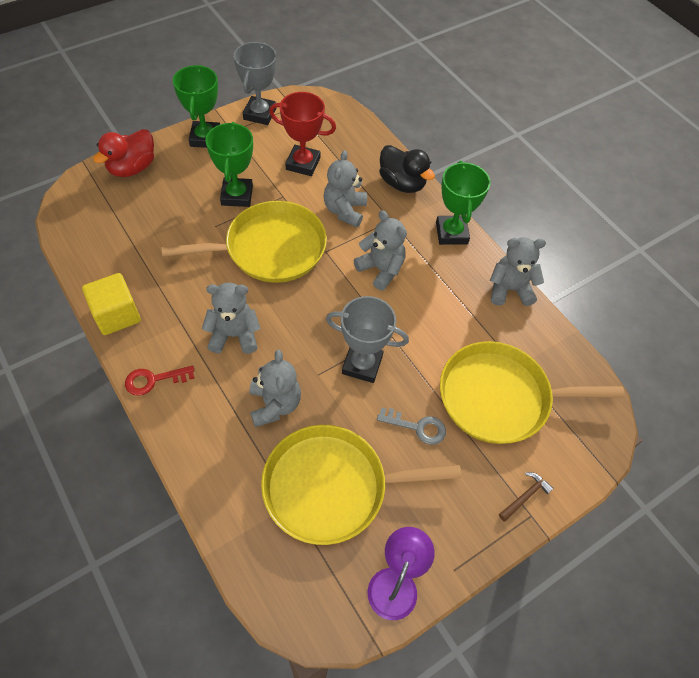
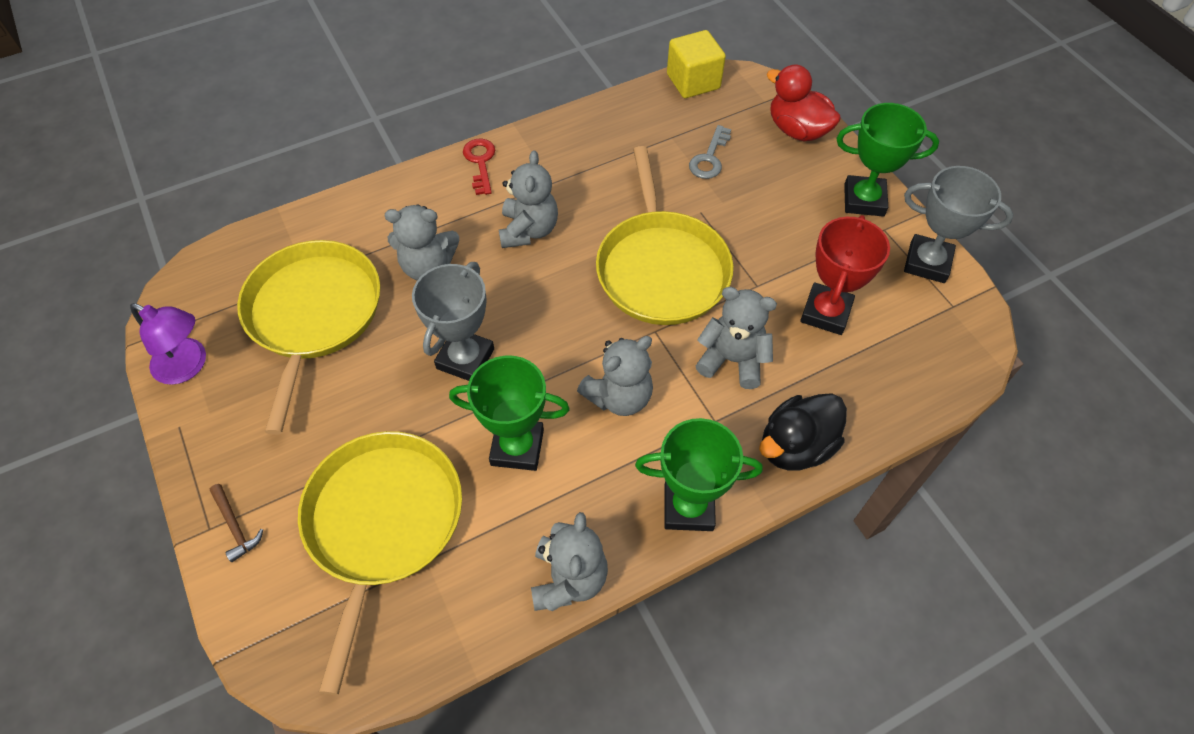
camera: 100 degrees right, 0 degrees up
yellow cube [82,273,141,335] -> yellow cube moved to [667,30,726,98]
green trophy [206,122,253,207] -> green trophy moved to [449,356,570,471]
grey key [377,408,446,445] -> grey key moved to [689,125,731,179]

